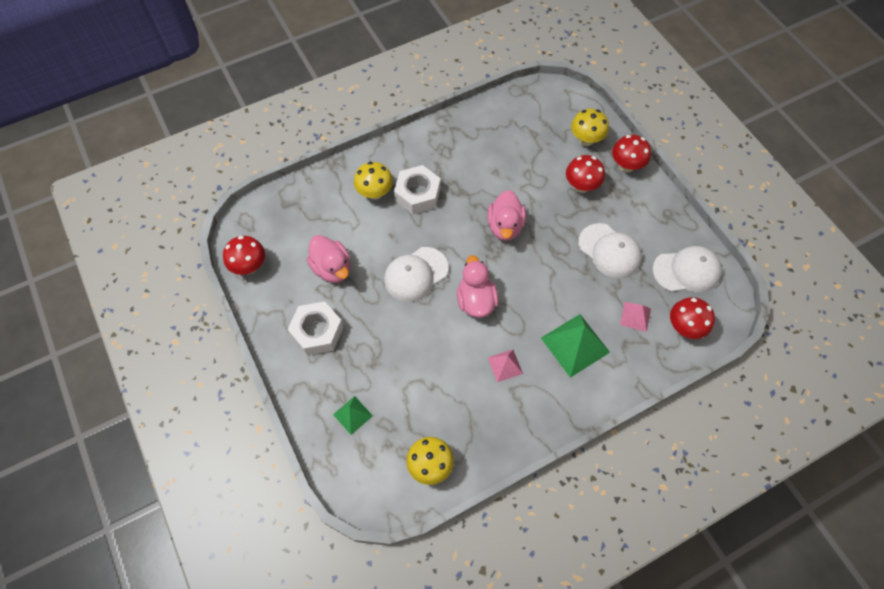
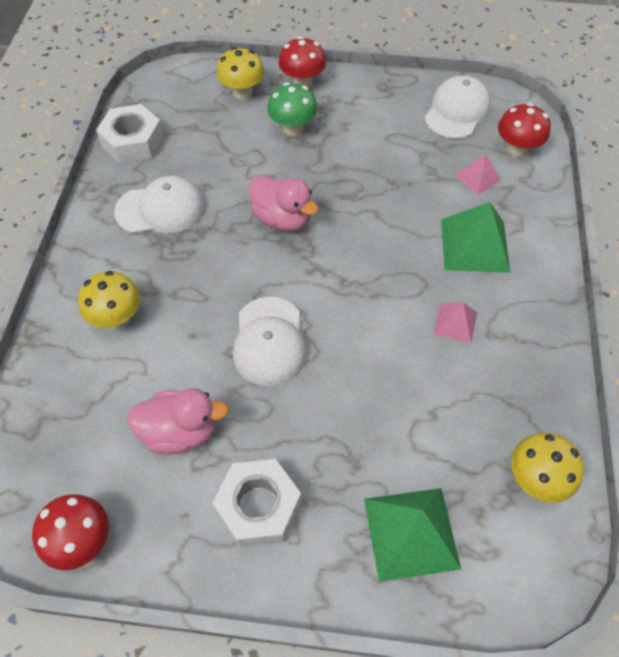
camera: 55 degrees left, 5 degrees down
green pyramid [333,396,373,435] -> green pyramid [364,488,461,582], size x1.82
white nut [394,165,441,214] -> white nut moved to [96,104,164,164]
pink duck [457,255,499,318] -> none
red mushroom [566,155,605,193] -> green mushroom [267,82,318,136]
white cap [578,223,642,279] -> white cap moved to [114,176,205,233]

